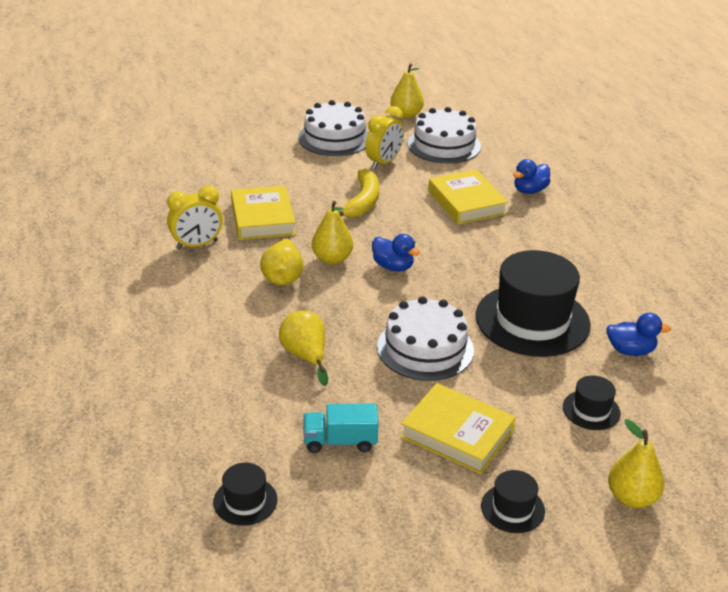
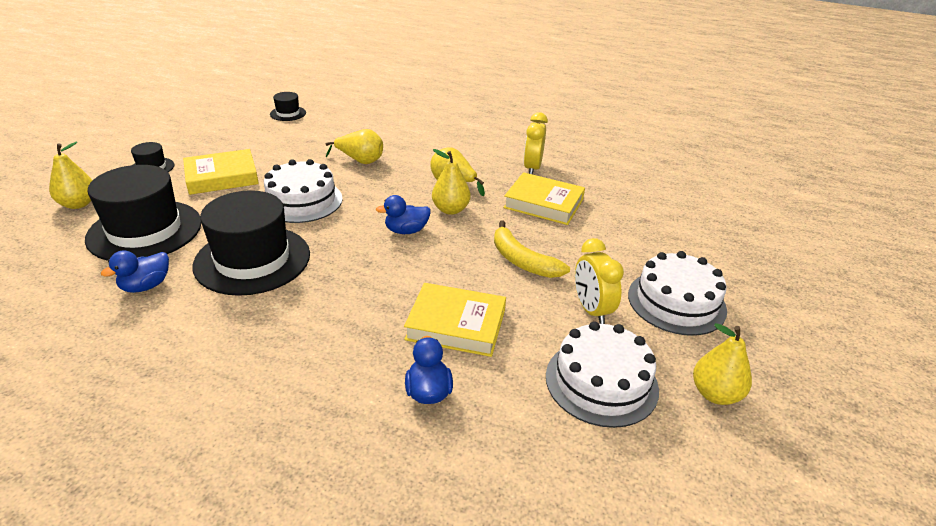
camera: 125 degrees right, 0 degrees up
turquoise truck [304,403,379,453] -> none
black hat [563,375,621,430] -> black hat [85,165,202,261], size x2.21

